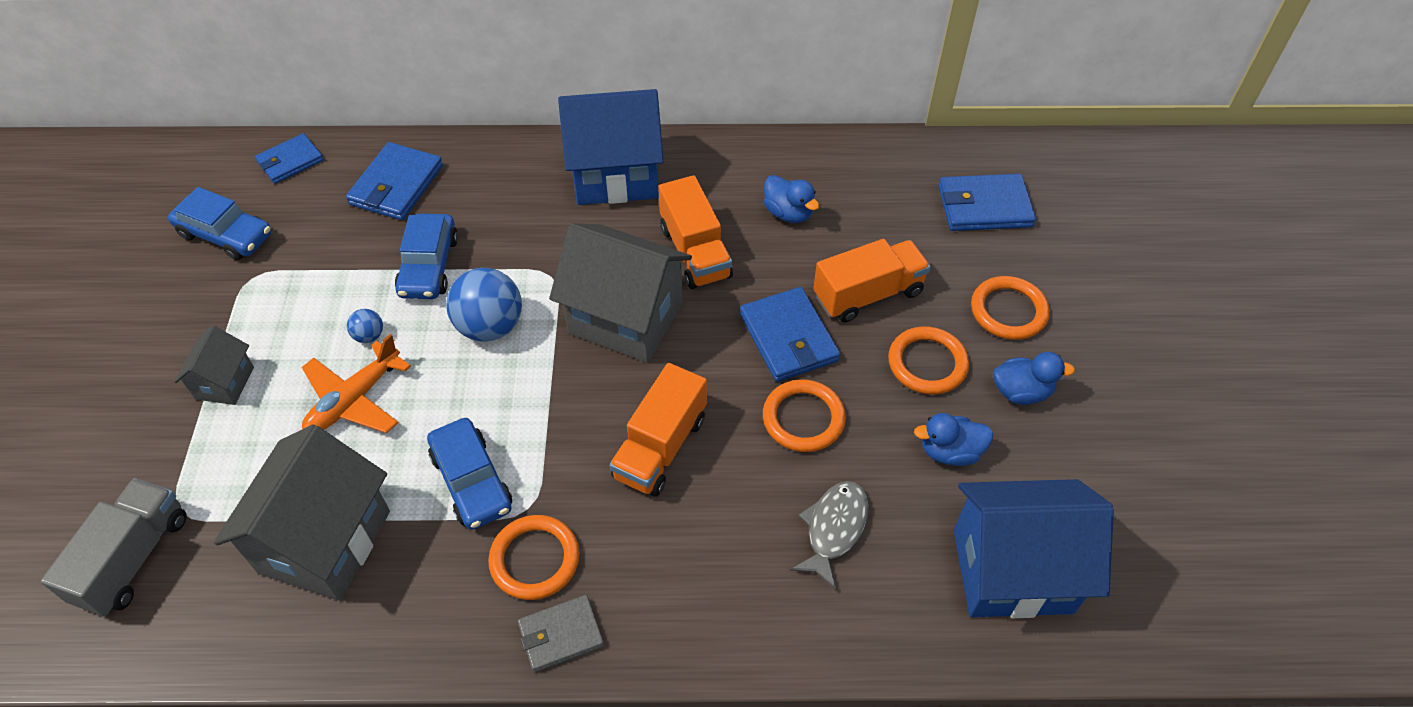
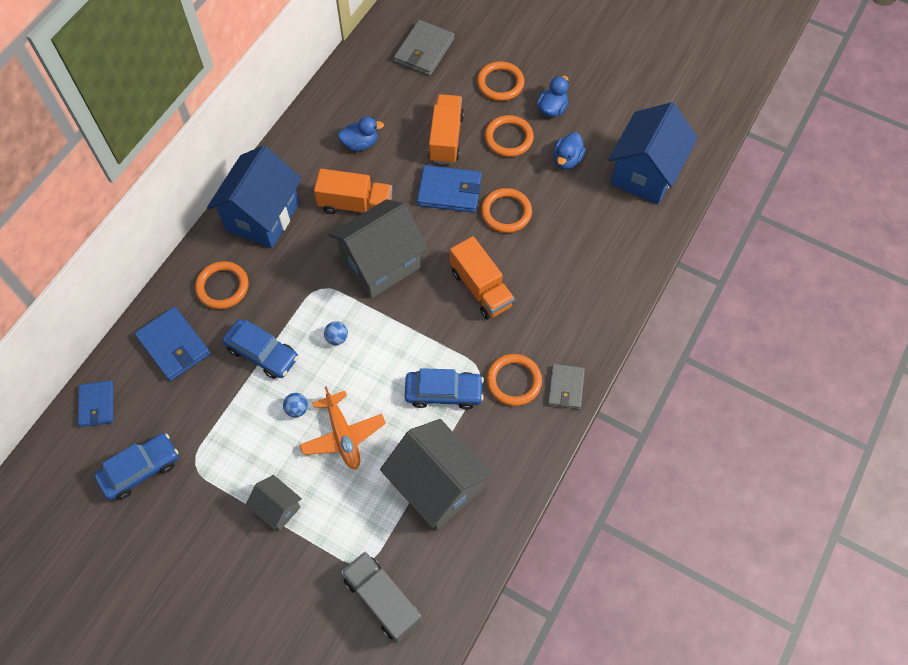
camera: 60 degrees left, 10 degrees up
blue ball [446,268,522,341] -> blue ball [324,321,348,345], size x0.47
grey fish [790,481,869,590] -> none
blue wallet [938,174,1036,231] -> grey wallet [394,20,455,76]
none -> orange ring [195,261,248,309]

